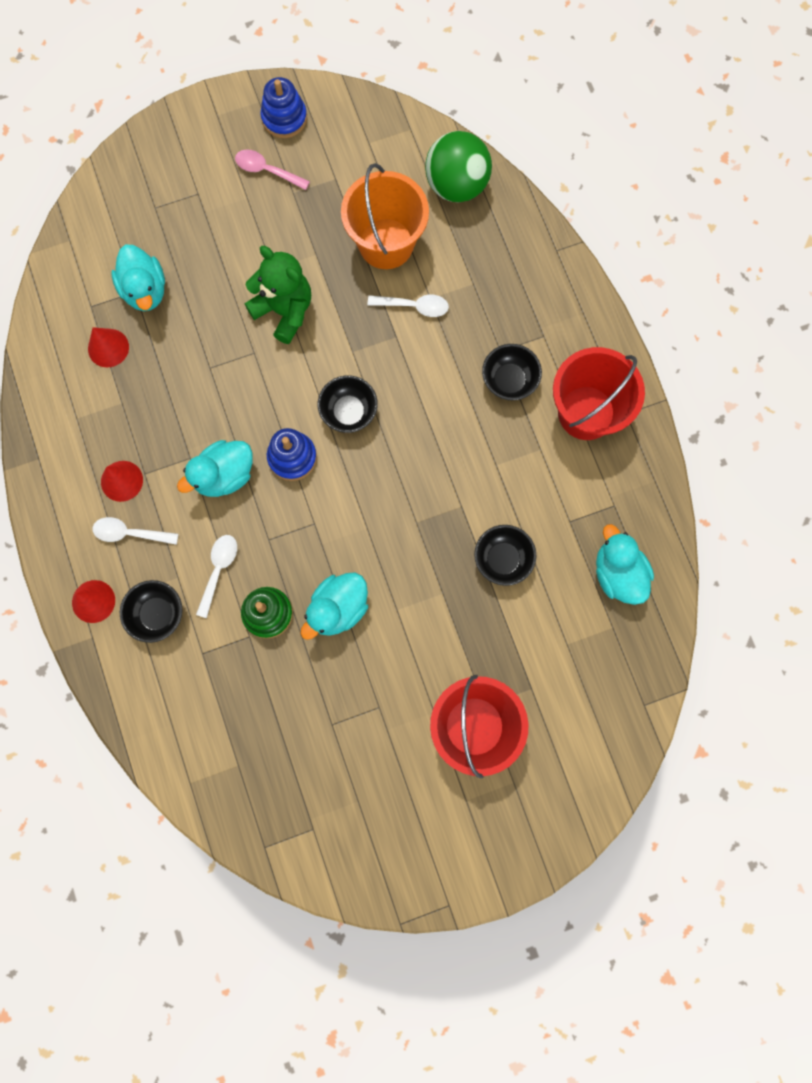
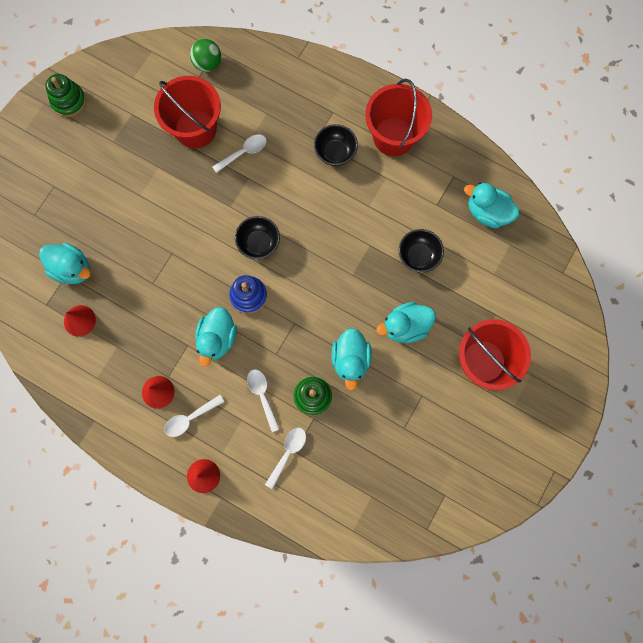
camera: 40 degrees left, 0 degrees up
black bowl [120,580,182,643] -> none
pink spoon [235,150,310,190] -> none
green teddy bear [245,246,311,344] -> none
blue stacking toy [260,77,307,138] -> green stacking toy [45,74,86,117]
orange bucket [341,163,429,269] -> red bucket [154,76,221,149]
green ball [425,131,492,202] -> green ball [190,39,221,72], size x0.63
none -> white spoon [265,428,306,489]
none -> turquoise duck [376,302,436,343]

